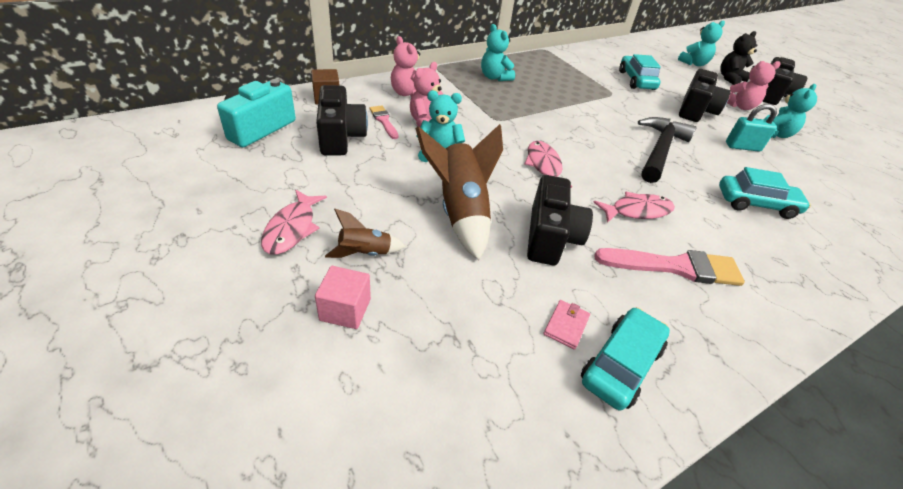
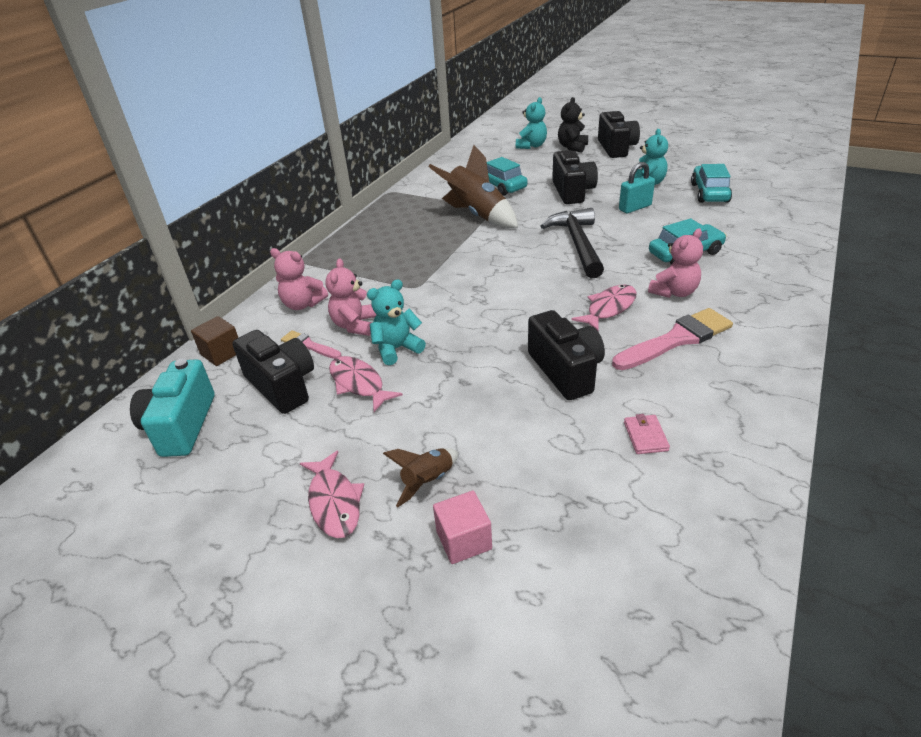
camera: 25 degrees left, 5 degrees down
brown rocket [415,124,503,260] -> brown rocket moved to [428,145,518,228]
turquoise teddy bear [481,24,515,81] -> none
pink fish [525,141,572,188] -> pink fish moved to [329,356,403,412]
turquoise car [581,307,670,410] -> turquoise car moved to [691,164,732,203]
pink teddy bear [727,61,781,110] -> pink teddy bear moved to [648,228,703,298]

